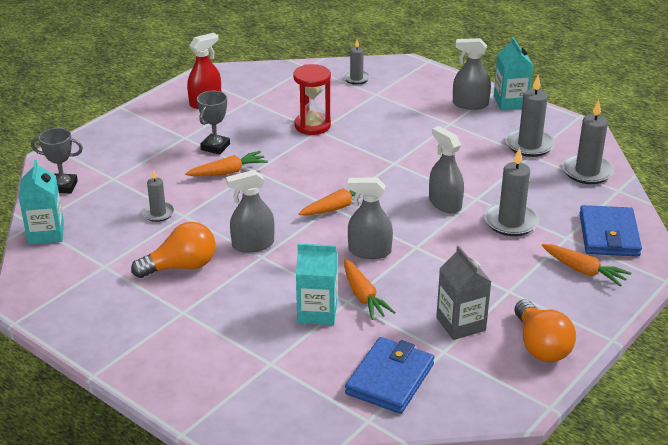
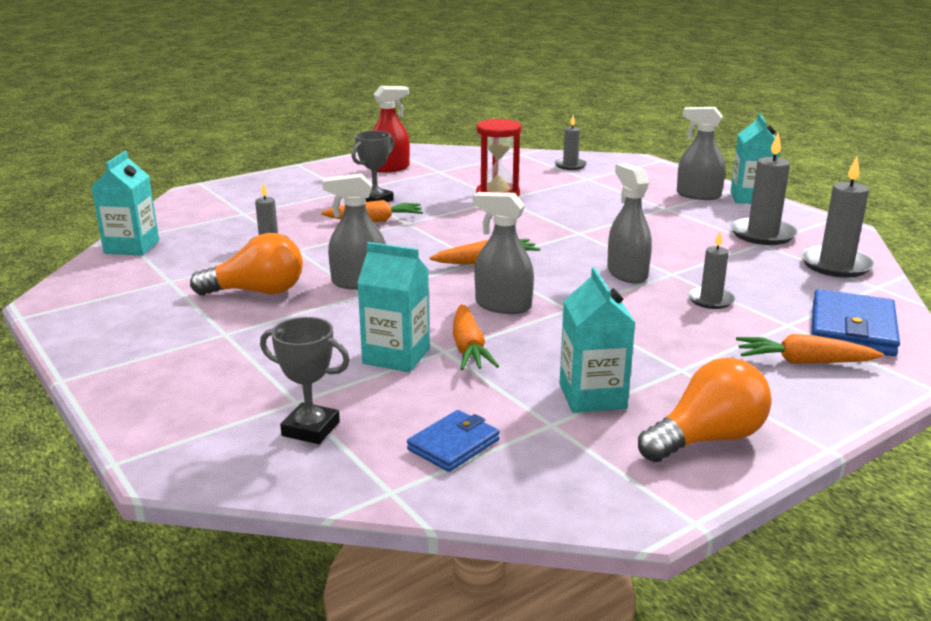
camera: 15 degrees right, 10 degrees down
grey trophy [31,128,83,194] -> grey trophy moved to [260,317,350,444]
blue wallet [345,337,434,414] -> blue wallet [407,410,500,472], size x0.61
grey carton [436,246,491,340] -> turquoise carton [559,267,635,413]
grey candle [484,147,539,236] -> grey candle [688,231,735,309], size x0.61
orange light bulb [514,300,576,362] -> orange light bulb turned 120 degrees counterclockwise [638,358,772,462]
orange carrot [542,244,631,287] -> orange carrot turned 135 degrees clockwise [736,334,884,364]

